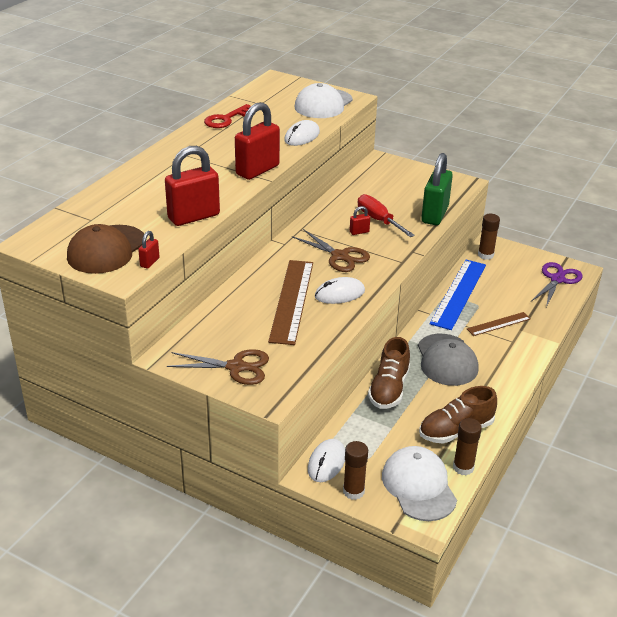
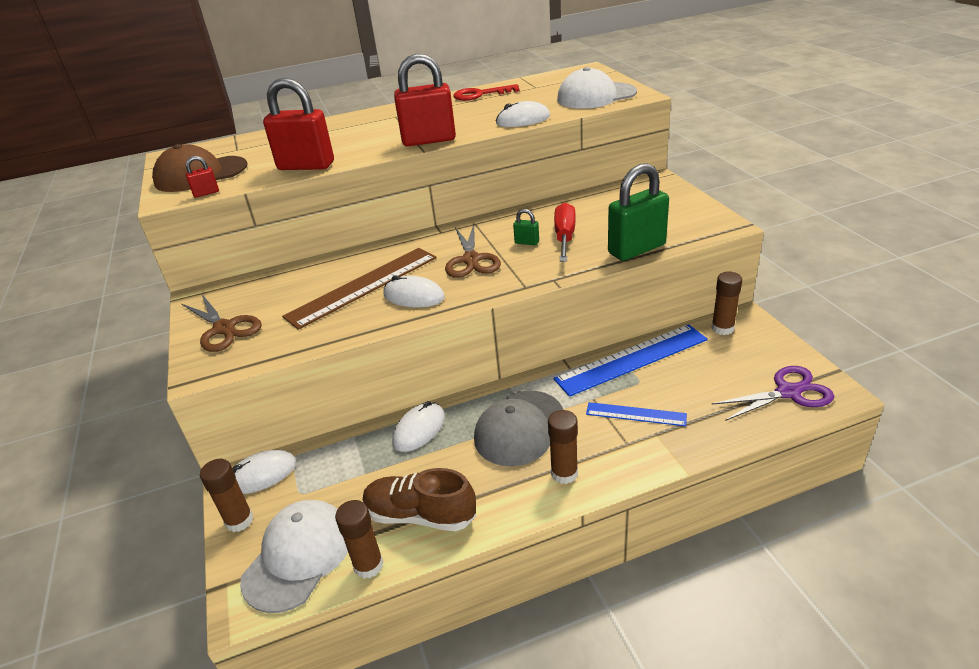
camera: 45 degrees right, 0 degrees up
red padlock [350,206,370,235] -> green padlock [513,209,539,245]
brown shoe [368,337,410,409] -> white mouse [392,401,445,452]
brown ruler [467,312,531,336] -> blue ruler [586,402,687,426]
none -> brown glue stick [548,410,578,484]

